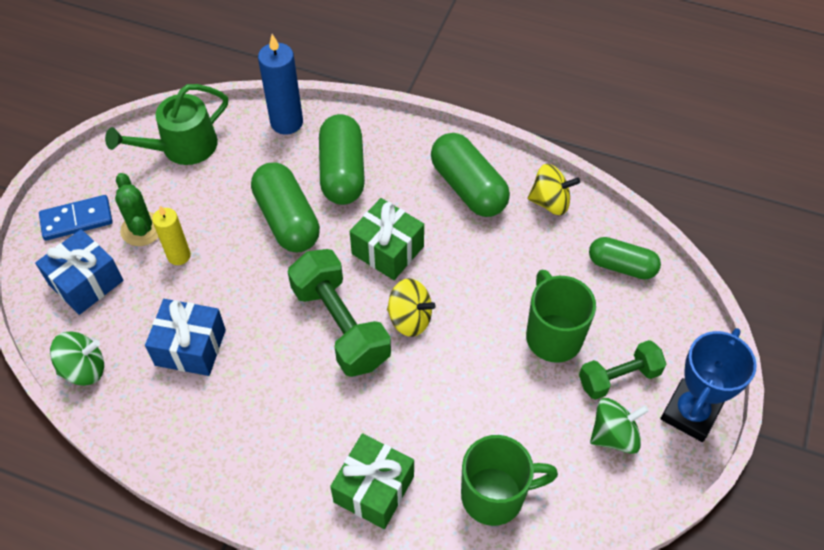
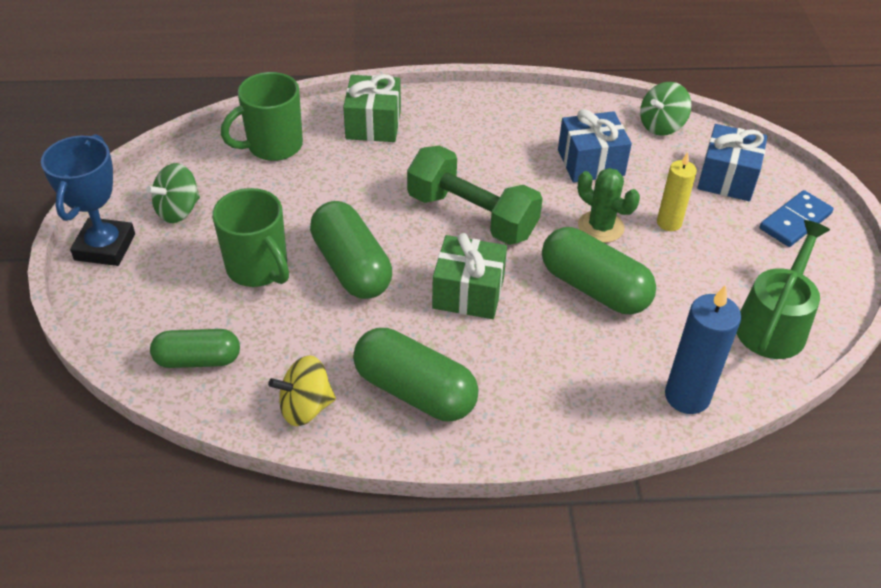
camera: 155 degrees right, 10 degrees down
green cactus [115,173,158,246] -> green cactus moved to [578,168,640,243]
green capsule [319,114,365,205] -> green capsule moved to [310,201,392,299]
yellow spinning top [387,278,436,337] -> none
green dumbbell [579,340,667,400] -> none

